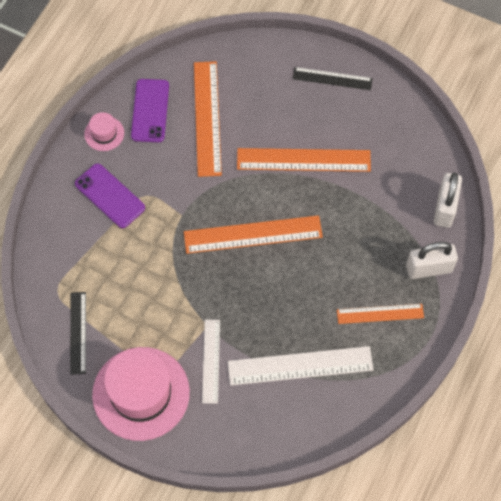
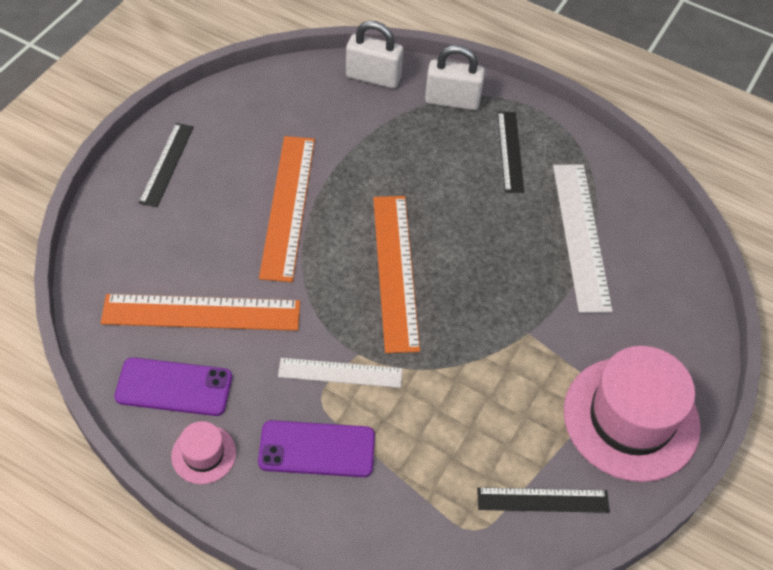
camera: 90 degrees left, 10 degrees down
purple phone [75,163,145,228] -> purple phone turned 45 degrees clockwise [258,420,375,477]
white ruler [202,320,220,404] -> white ruler moved to [278,358,402,388]
orange ruler [337,304,424,324] -> black ruler [498,112,524,193]
white padlock [406,242,458,279] -> white padlock turned 75 degrees counterclockwise [425,45,485,110]

